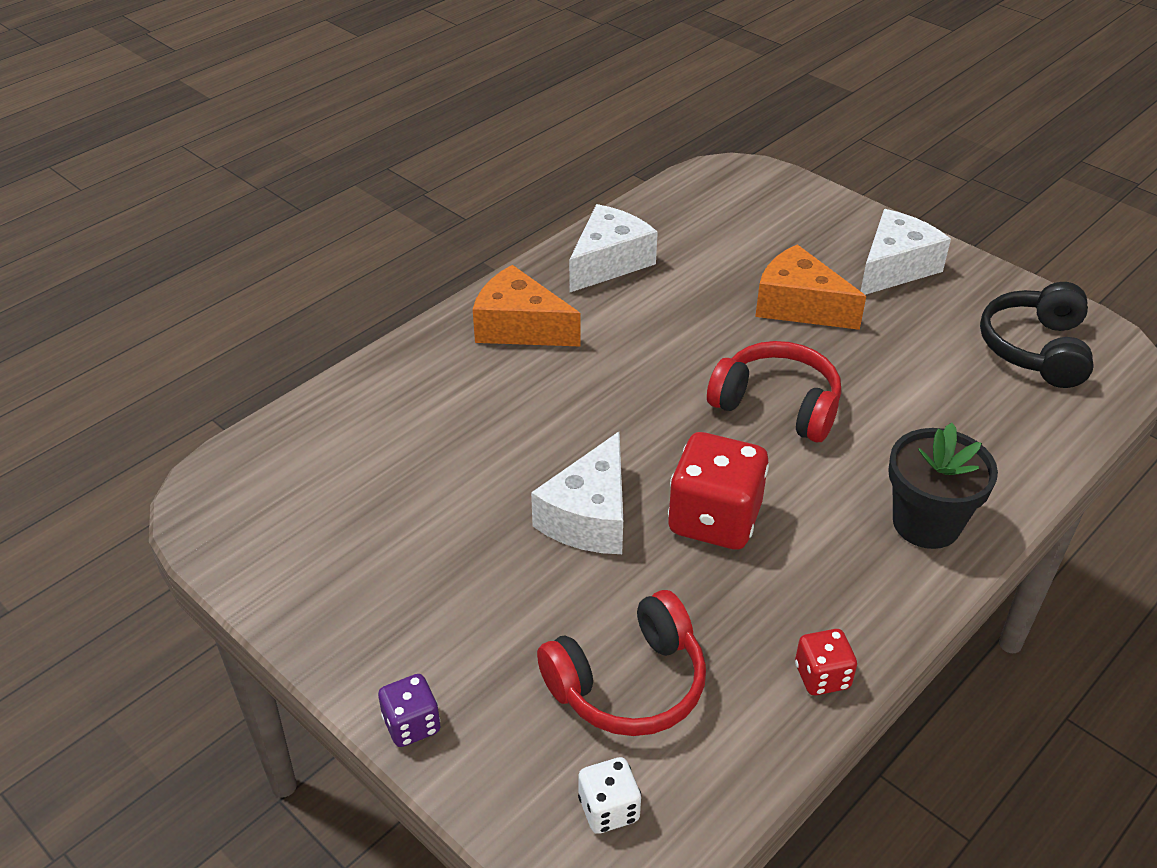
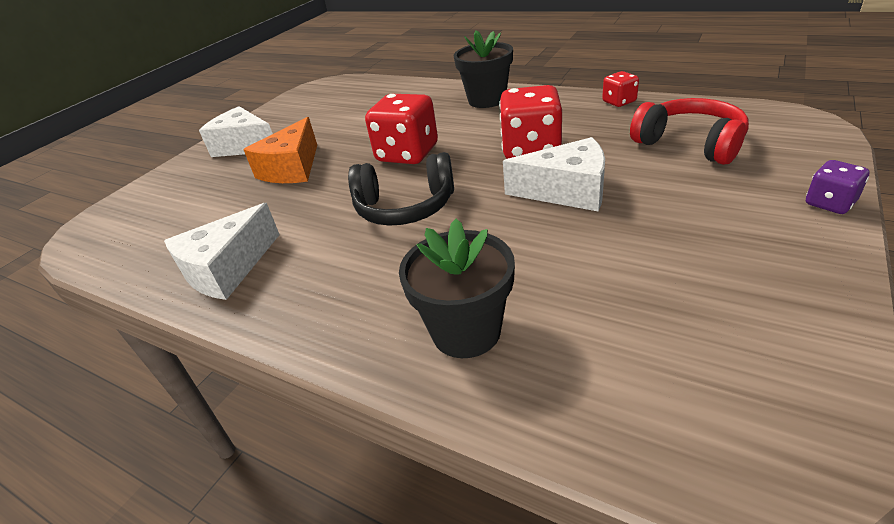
camera: 100 degrees left, 5 degrees down
orange cheese [473,265,580,346] -> none
white cheese [569,204,658,292] -> white cheese turned 75 degrees counterclockwise [164,203,280,300]
white dice [578,757,641,834] -> none
red headphones [707,341,841,442] -> red dice [365,94,438,164]
black headphones [980,282,1094,388] -> black headphones moved to [348,152,454,226]
none -> black flower pot [399,219,515,358]

